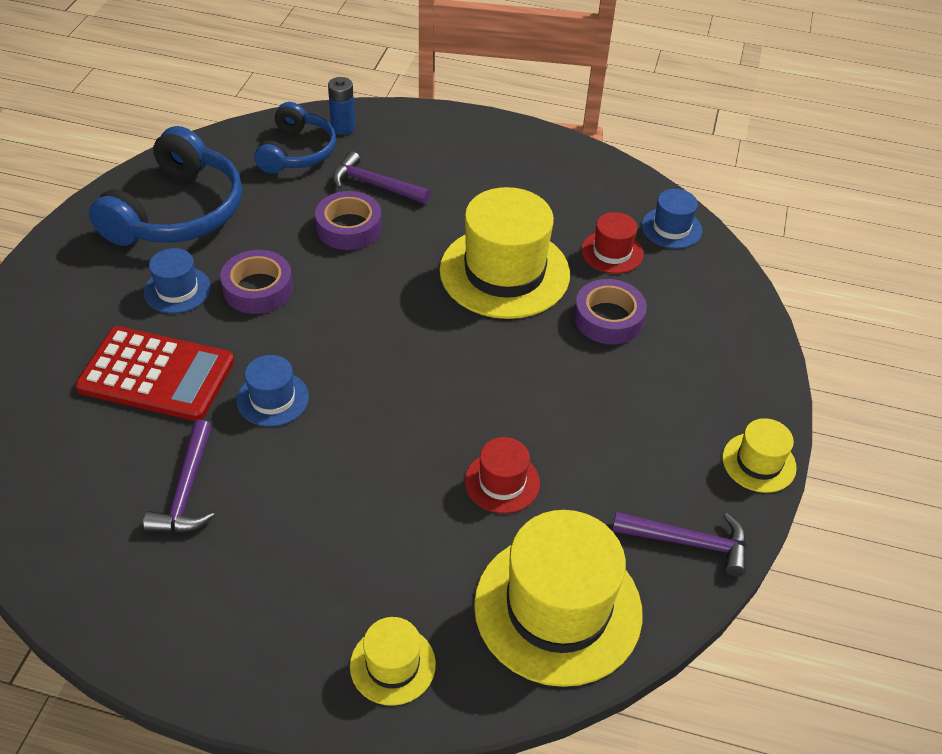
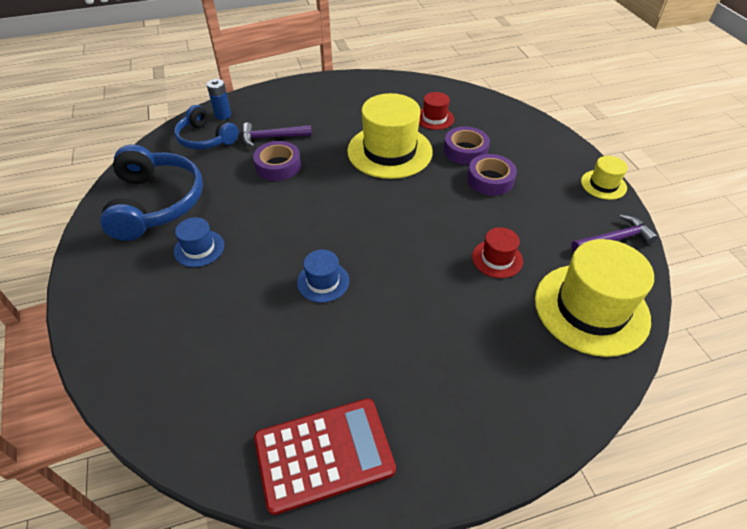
camera: 30 degrees left, 0 degrees up
red calculator [75,326,234,421] -> red calculator moved to [254,398,396,515]
purple hammer [143,420,215,532] -> none
purple tape [220,250,293,314] -> purple tape moved to [467,154,517,196]
blue headphones [254,102,336,174] -> blue headphones turned 150 degrees clockwise [174,105,239,149]
yellow hat [350,617,436,706] -> none
blue hat [641,189,702,249] -> none

